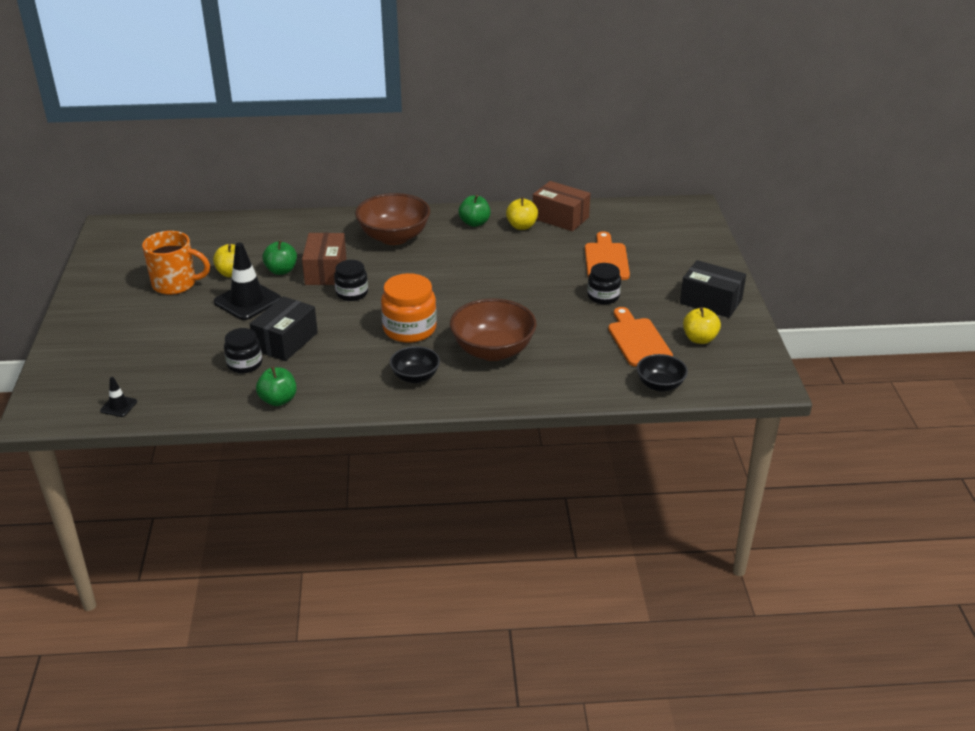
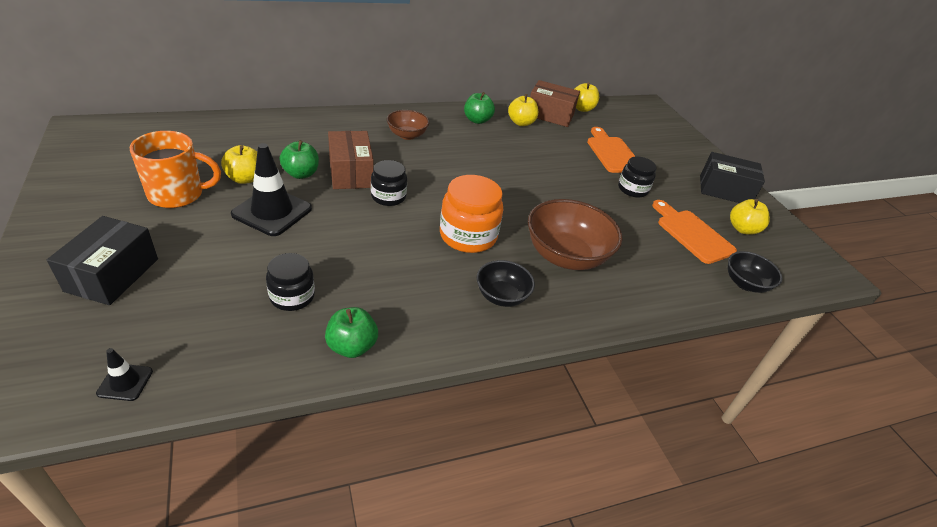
camera: 20 degrees left, 5 degrees up
black box [250,296,318,361] -> black box moved to [47,216,158,305]
brown bowl [355,193,430,245] -> brown bowl [387,110,429,140], size x0.57
none -> yellow apple [575,82,599,112]

